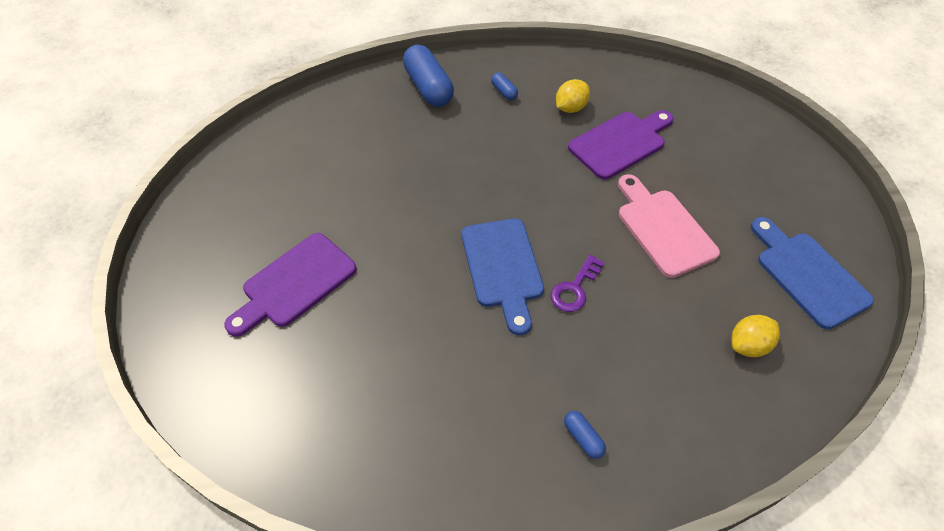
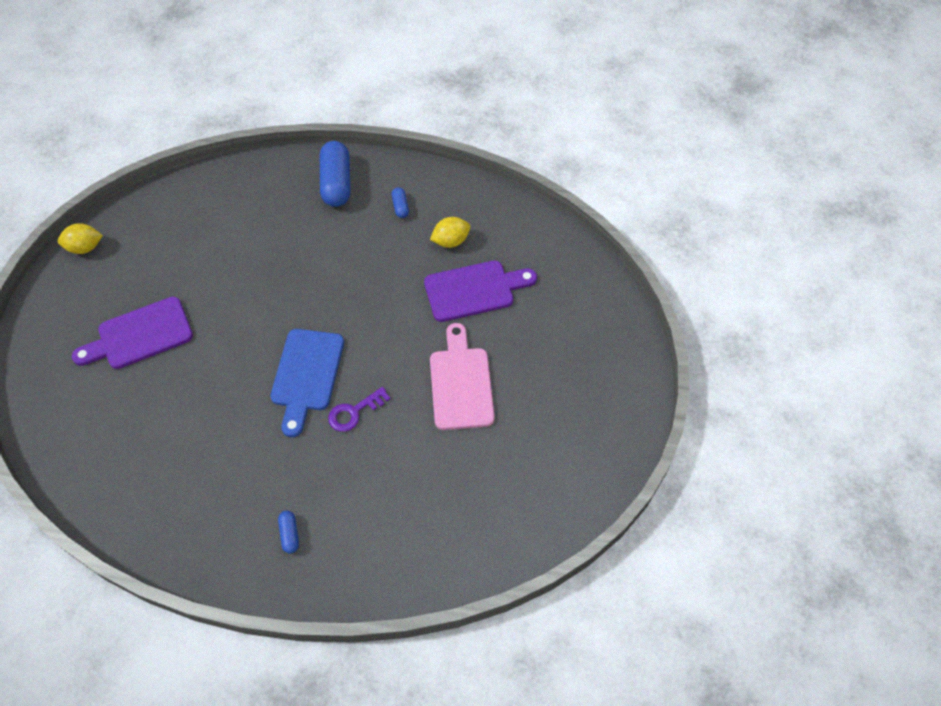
camera: 20 degrees right, 5 degrees up
yellow lemon [731,315,780,357] -> yellow lemon moved to [58,223,103,254]
blue cutting board [751,217,874,330] -> none

